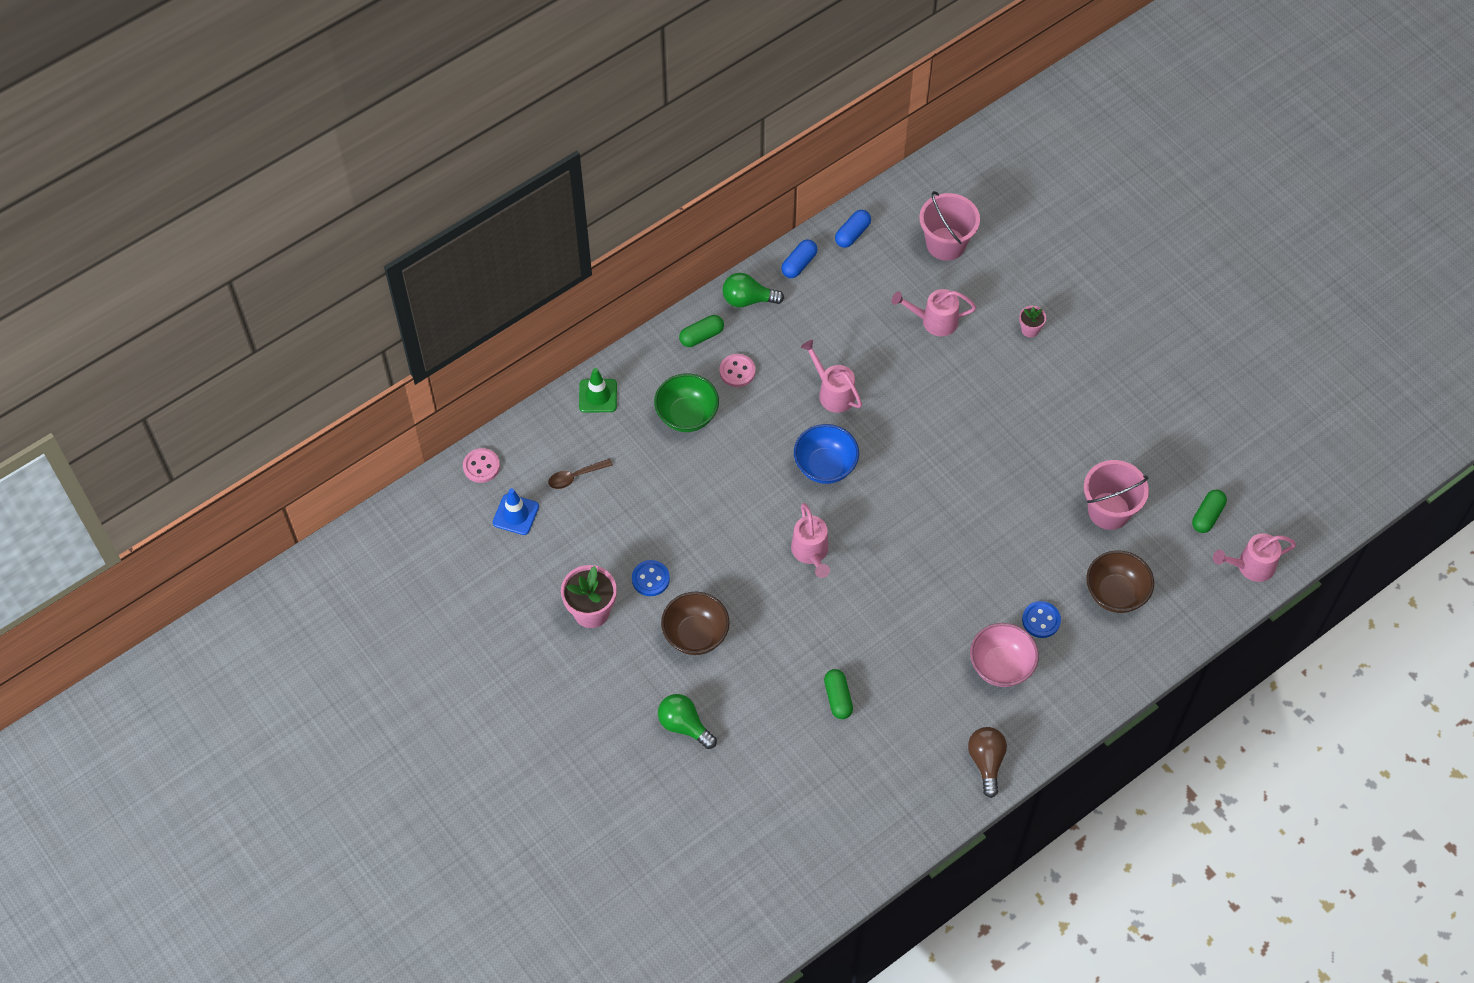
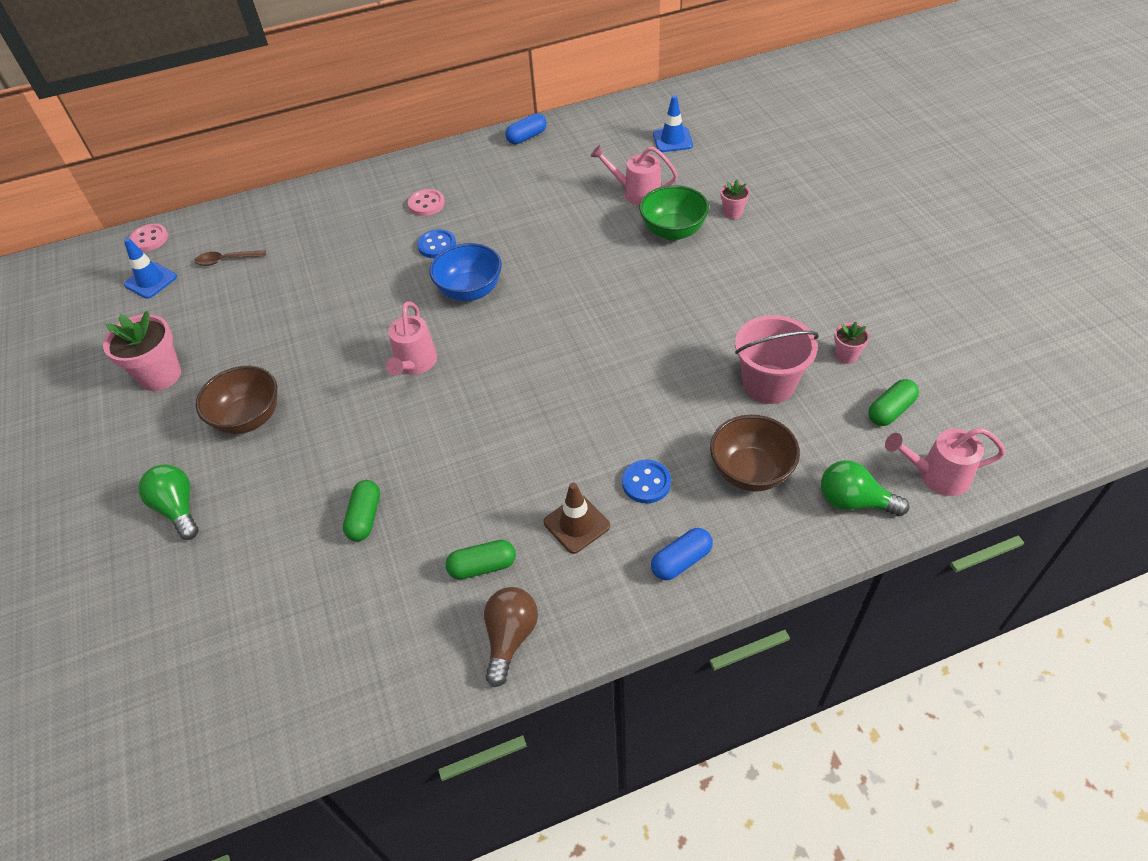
camera: 20 degrees right, 10 degrees down
green traffic cone [579,368,617,413] -> none
blue button [632,560,670,596] -> blue button moved to [417,229,456,258]
green bowl [654,373,719,432] -> green bowl moved to [639,185,709,241]
green capsule [679,315,724,347] -> green capsule moved to [446,540,516,579]
green light bulb [722,273,784,307] -> green light bulb moved to [821,460,909,516]
pink watering can [801,340,862,413] -> none
blue capsule [835,210,871,248] -> blue capsule moved to [651,528,713,580]
pink bucket [919,191,980,261] -> blue traffic cone [653,95,693,152]
pink bowl [970,623,1039,687] -> brown traffic cone [544,482,610,554]
none -> pink flower pot [834,322,870,364]

